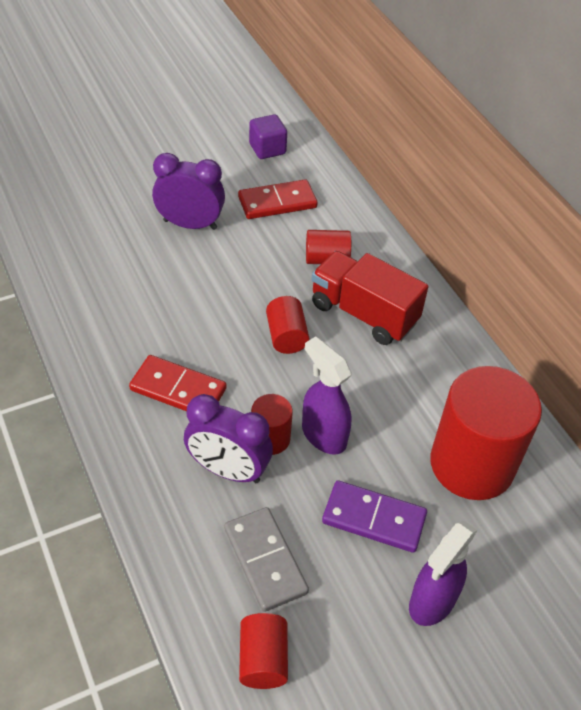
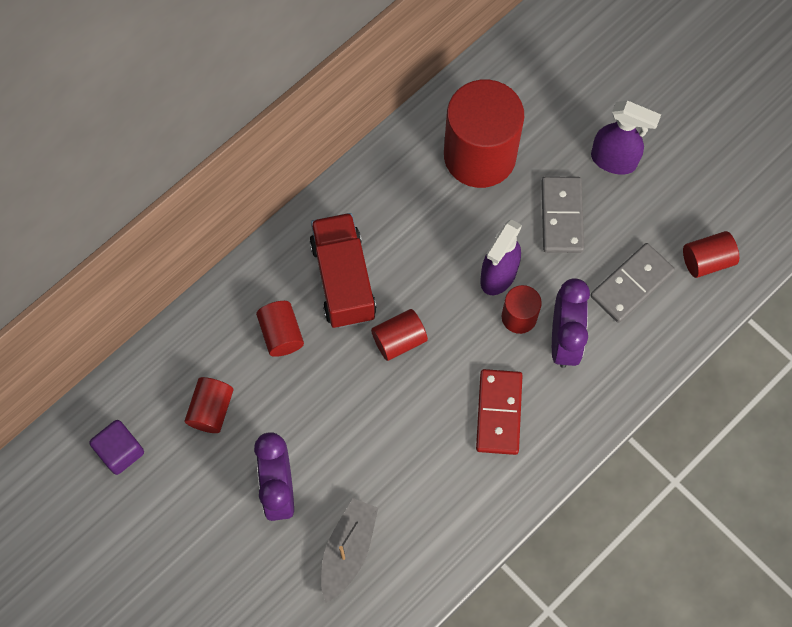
camera: 105 degrees left, 20 degrees up
red domino [238,179,318,219] -> red cylinder [185,377,233,433]
red truck [311,251,428,345] -> red truck turned 150 degrees clockwise [310,213,377,328]
purple domino [322,480,427,553] -> grey domino [541,176,584,253]
none -> grey boat [321,498,378,602]

